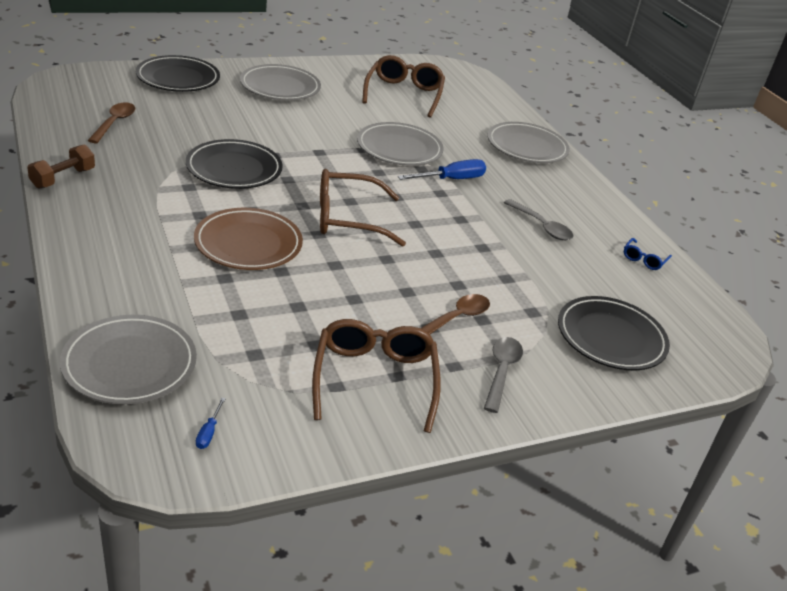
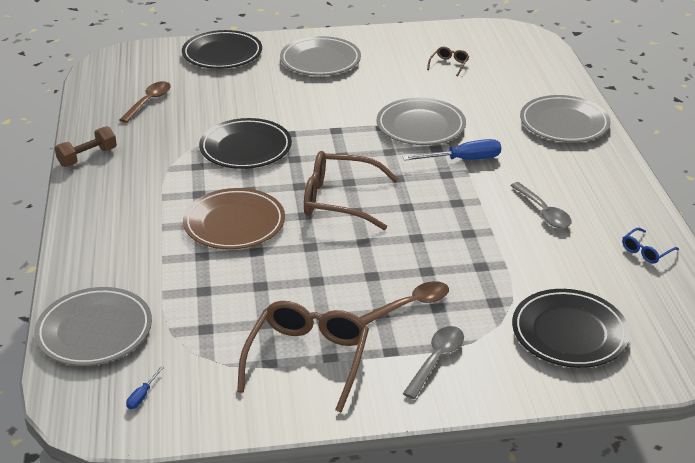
camera: 20 degrees right, 0 degrees up
brown glasses [362,55,445,118] -> brown glasses [427,47,469,77], size x0.46

